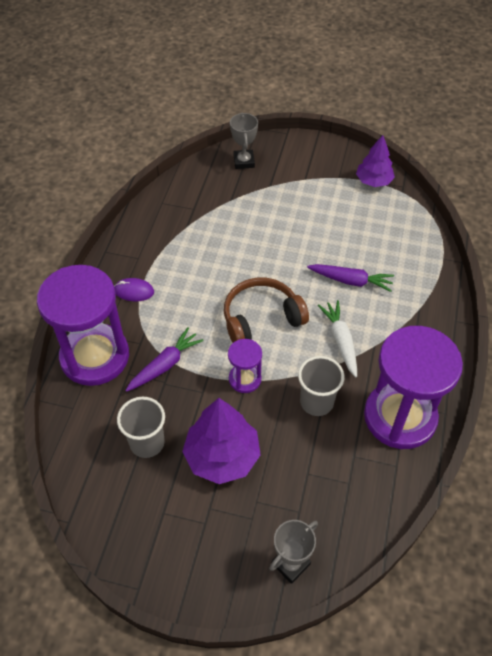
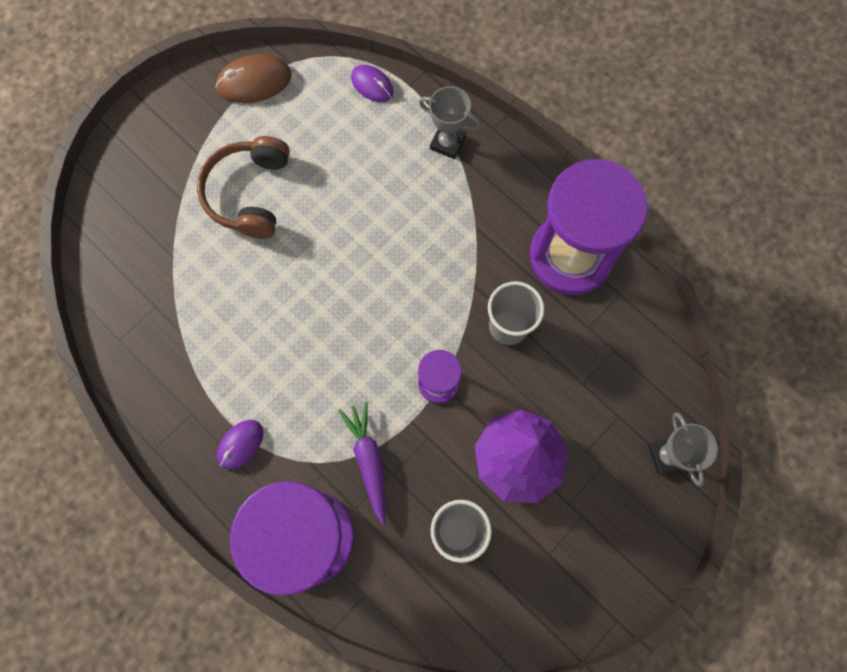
camera: 60 degrees left, 20 degrees up
brown headphones [224,278,309,343] -> brown headphones moved to [197,136,290,239]
grey trophy [230,112,258,169] -> grey trophy moved to [419,86,481,159]
purple carrot [307,264,394,292] -> none
white carrot [318,300,357,377] -> none
purple tree [356,135,395,187] -> brown mouse [215,54,292,103]
none -> purple mouse [351,65,394,102]

